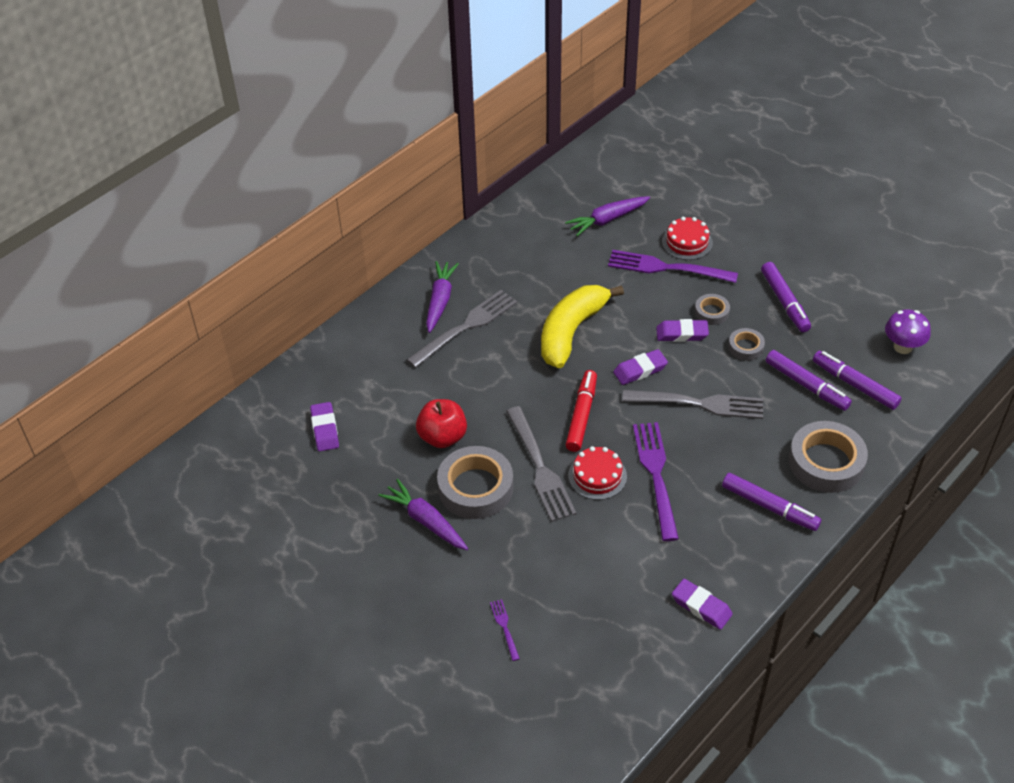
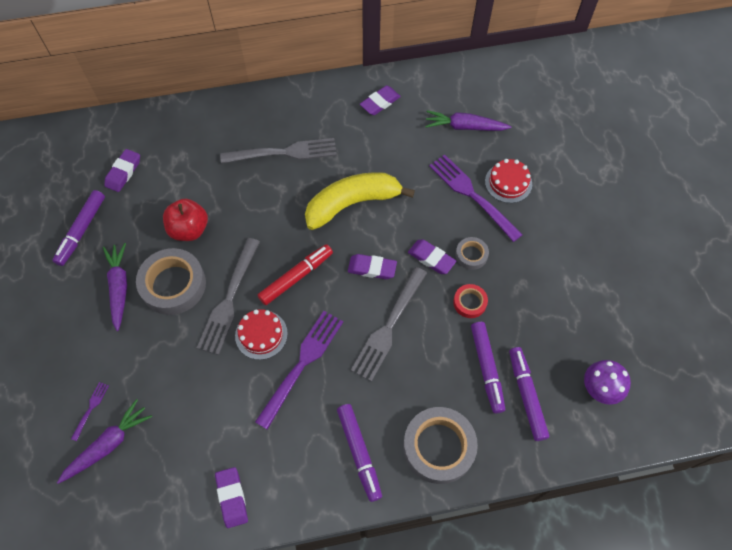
camera: 35 degrees right, 15 degrees up
purple carrot [426,261,459,333] -> purple carrot moved to [57,399,152,484]
grey fork [622,390,763,419] -> grey fork turned 75 degrees clockwise [351,267,427,382]
grey tape [728,328,765,361] -> red tape [453,284,488,318]
purple marker [761,262,811,332] -> purple marker moved to [53,190,105,266]
none -> purple eraser [360,86,401,115]

